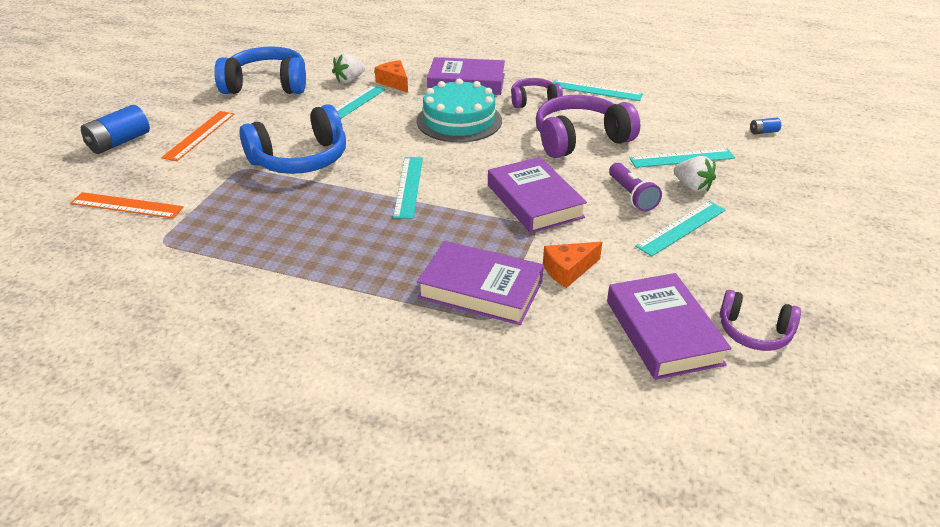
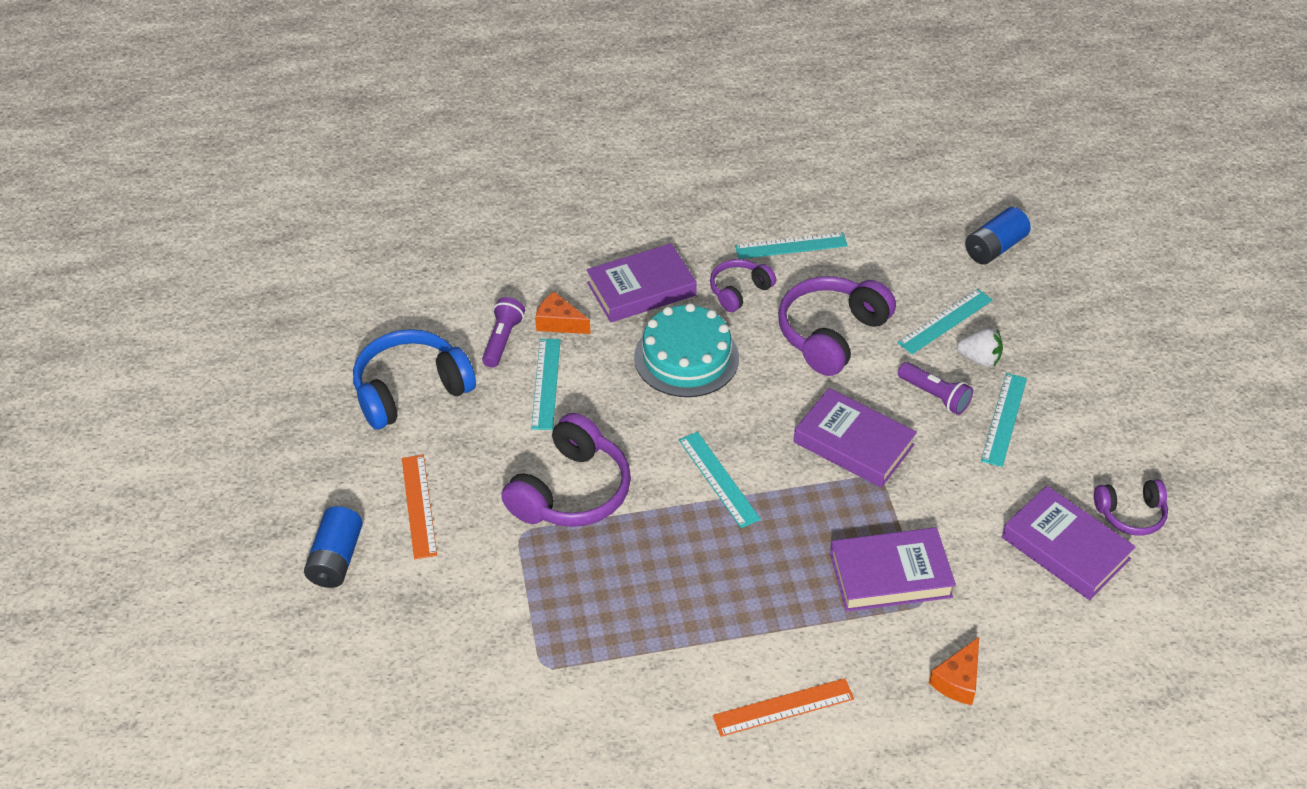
camera: 30 degrees left, 10 degrees up
orange ruler [70,192,184,218] -> orange ruler moved to [713,678,854,737]
blue headphones [239,104,346,174] -> purple headphones [501,413,631,527]
white strawberry [332,54,365,83] -> purple flashlight [482,297,525,368]
orange cheese [543,242,602,288] -> orange cheese moved to [929,637,979,705]
blue battery [750,117,781,134] -> blue battery [965,207,1031,264], size x2.09

